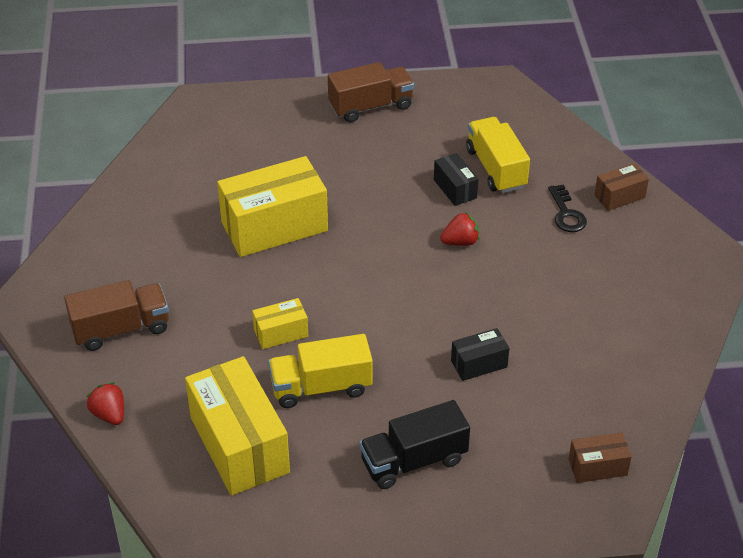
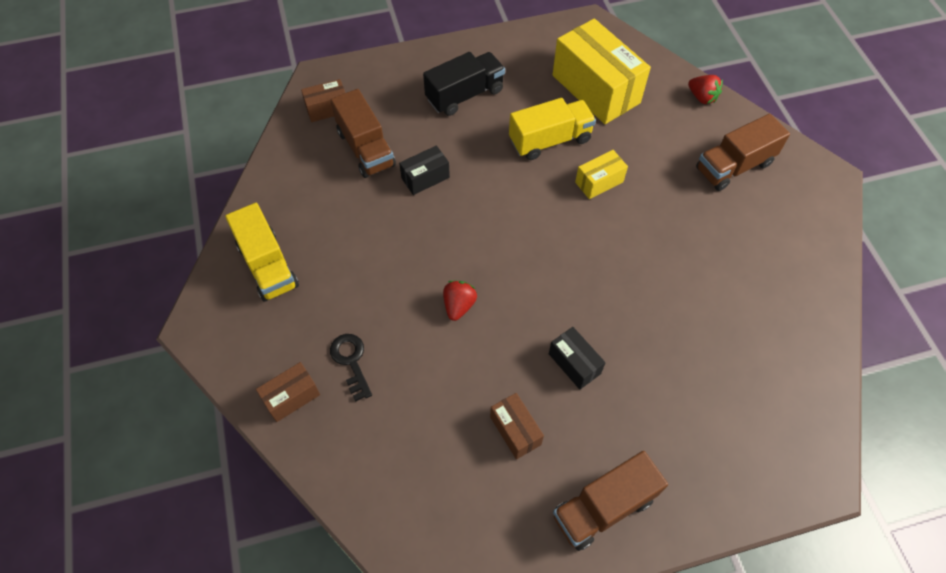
camera: 170 degrees right, 15 degrees up
yellow box [217,156,328,257] -> none
black box [434,153,478,206] -> black box moved to [549,327,606,390]
red strawberry [440,212,479,246] -> red strawberry turned 135 degrees clockwise [443,281,477,321]
yellow truck [466,117,530,193] -> yellow truck moved to [225,203,299,302]
none -> brown truck [331,89,396,178]
none -> brown box [490,393,544,459]

